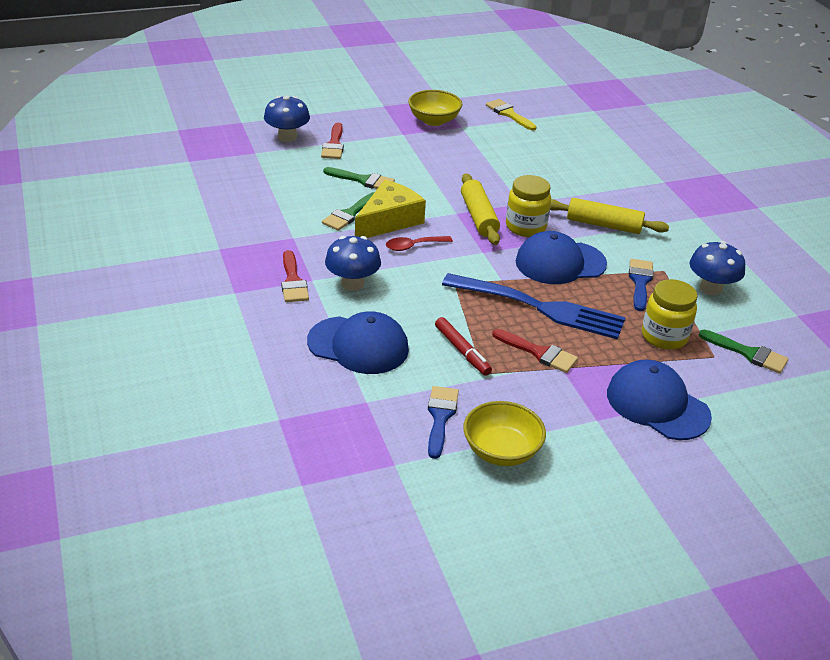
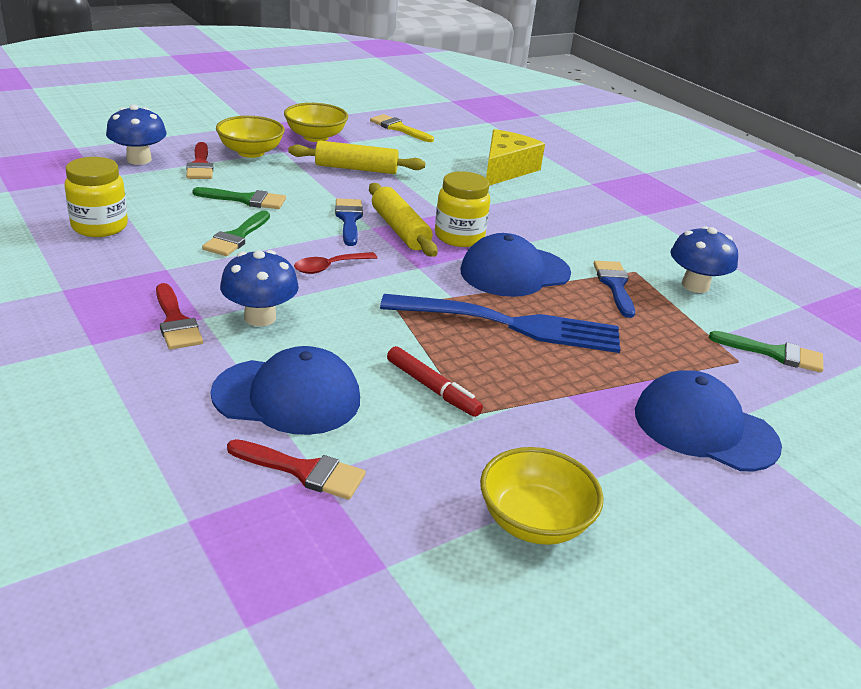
camera: 15 degrees left, 5 degrees down
yellow cheese [355,180,426,238] -> yellow cheese moved to [486,129,545,186]
blue brush [428,386,459,459] -> blue brush moved to [335,198,363,246]
red brush [492,329,578,373] -> red brush moved to [227,439,366,500]
yellow rolling pin [550,198,669,234] -> yellow rolling pin moved to [288,141,425,174]
yellow jar [642,279,697,350] -> yellow jar moved to [64,157,128,237]
none -> yellow bowl [216,116,285,158]

